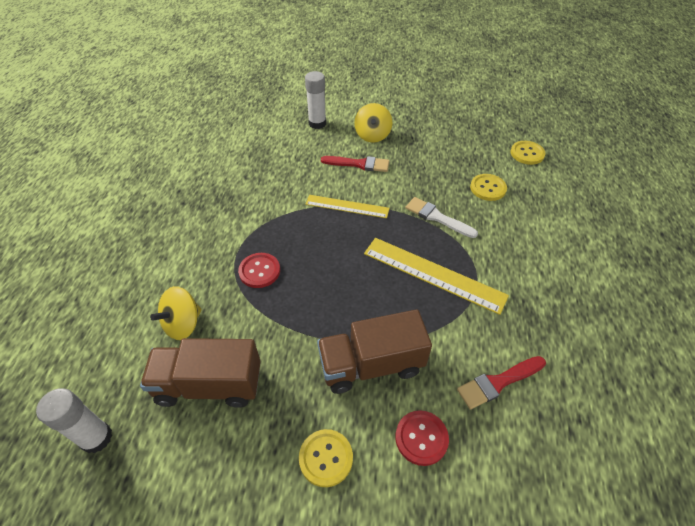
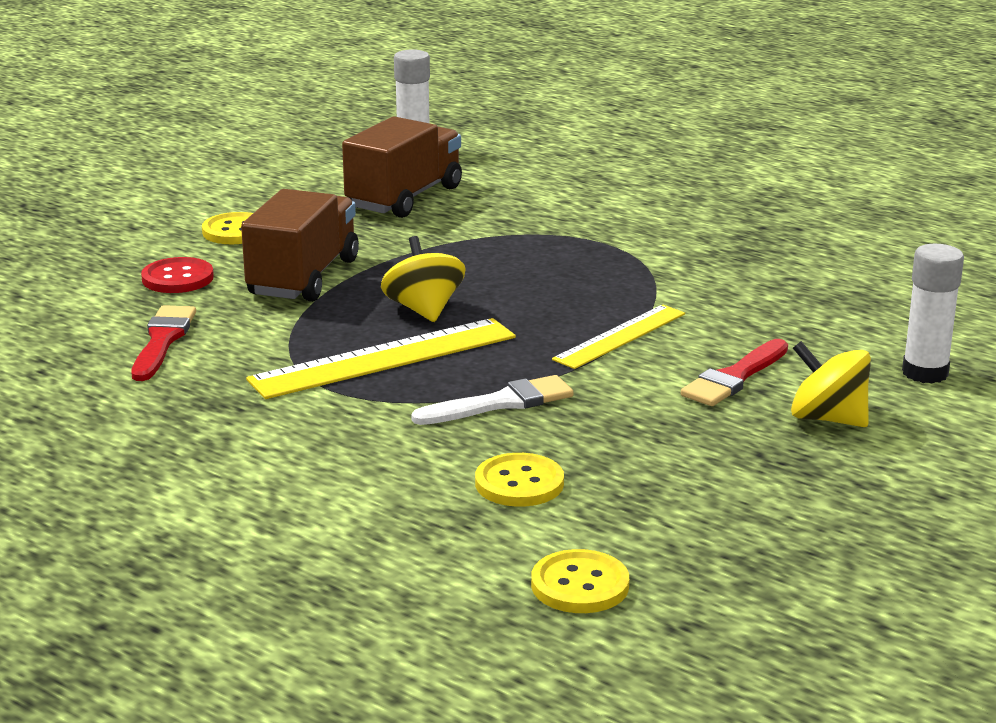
camera: 120 degrees right, 25 degrees down
yellow spinning top [150,286,202,340] -> yellow spinning top moved to [381,236,466,322]
red button [238,253,280,288] -> none

